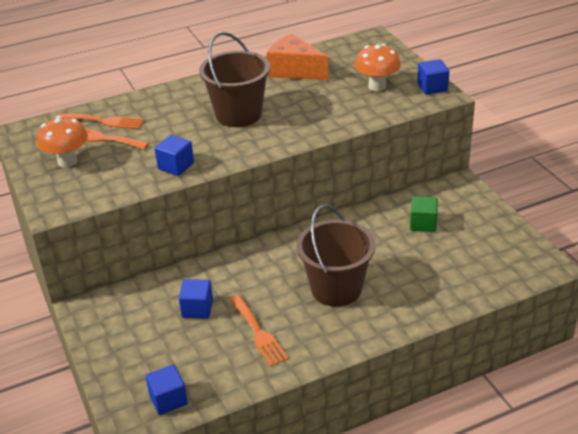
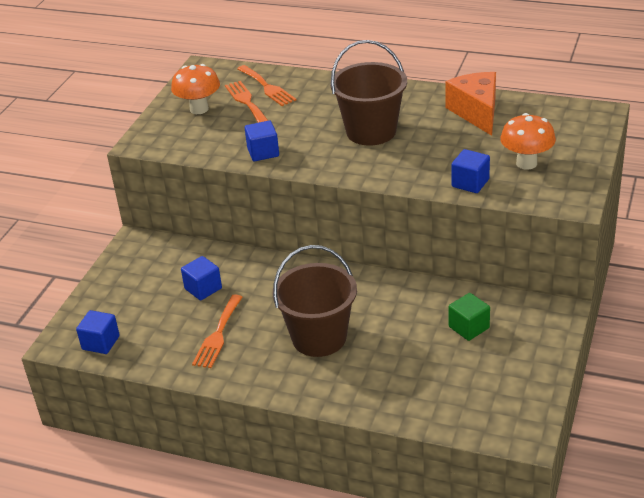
camera: 45 degrees right, 0 degrees up
blue cube [417,59,449,95] -> blue cube moved to [451,149,490,193]

